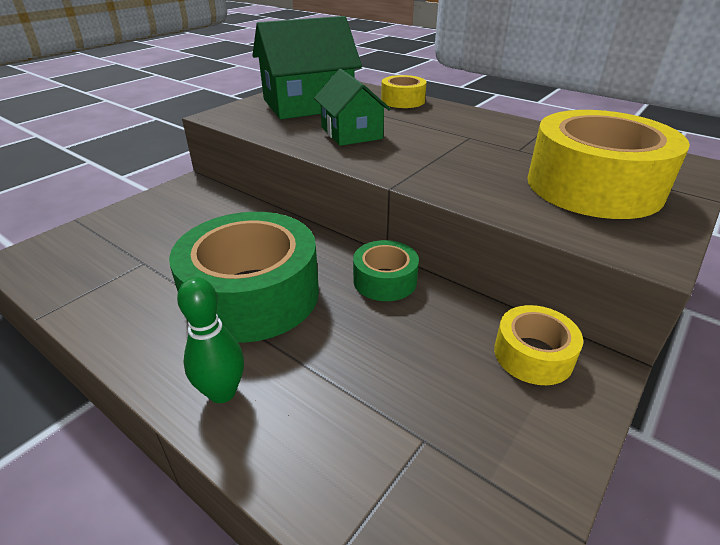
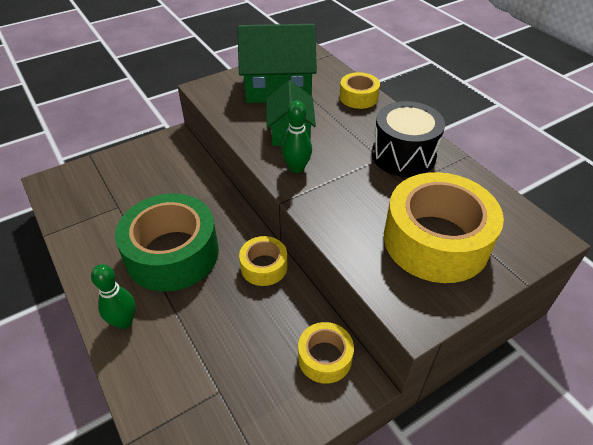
camera: 20 degrees right, 10 degrees up
green tape [353,240,419,301] -> yellow tape [239,236,288,286]
none -> green bowling pin [281,100,312,173]
none -> black drum [372,101,445,177]

